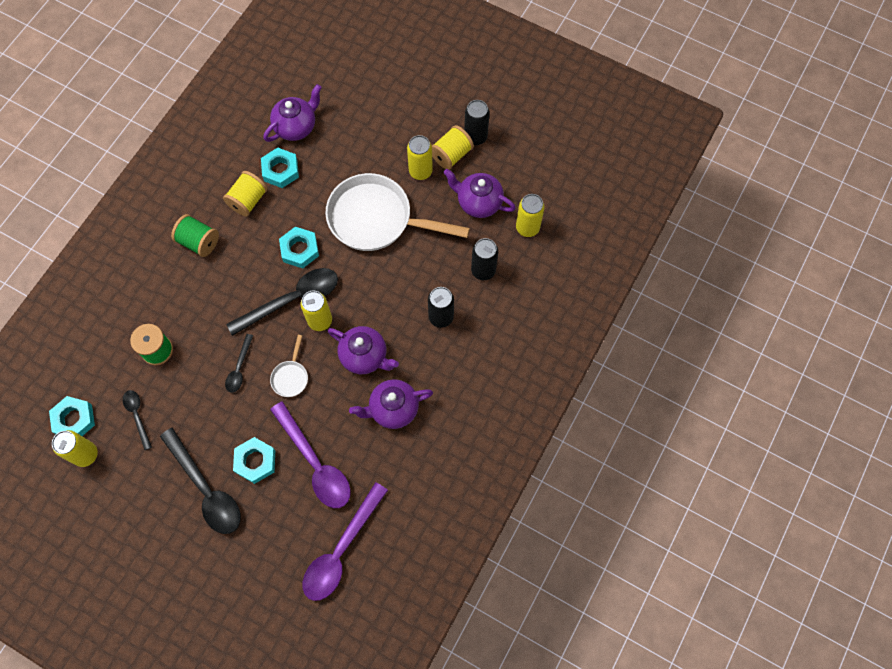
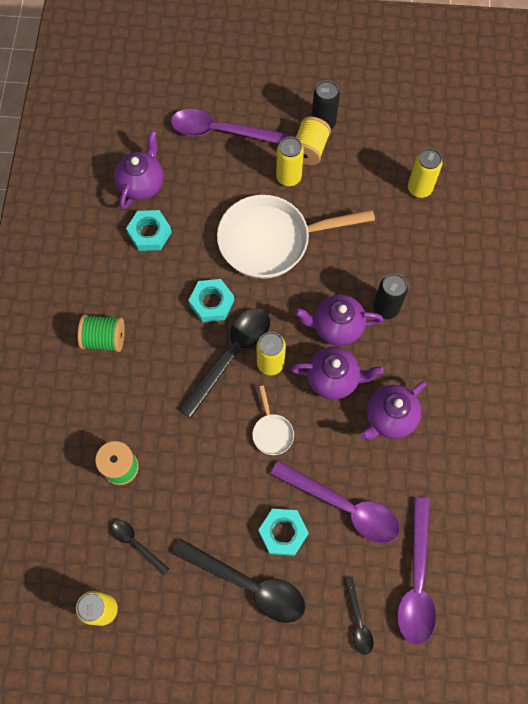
camera: 25 degrees left, 0 degrees up
turquoise nut [49,396,95,436] -> none
yellow spool [223,171,268,216] -> none
black spoon [225,334,253,392] -> black spoon moved to [344,577,374,655]
purple teapot [443,169,516,218] -> purple teapot moved to [294,295,383,346]
black can [471,238,498,280] -> none
none -> purple spoon [171,109,290,144]

